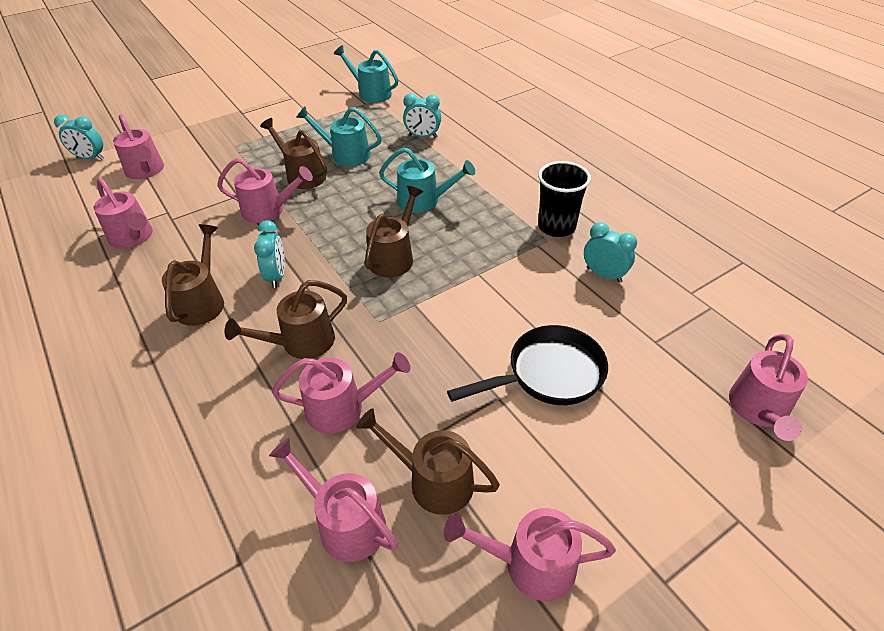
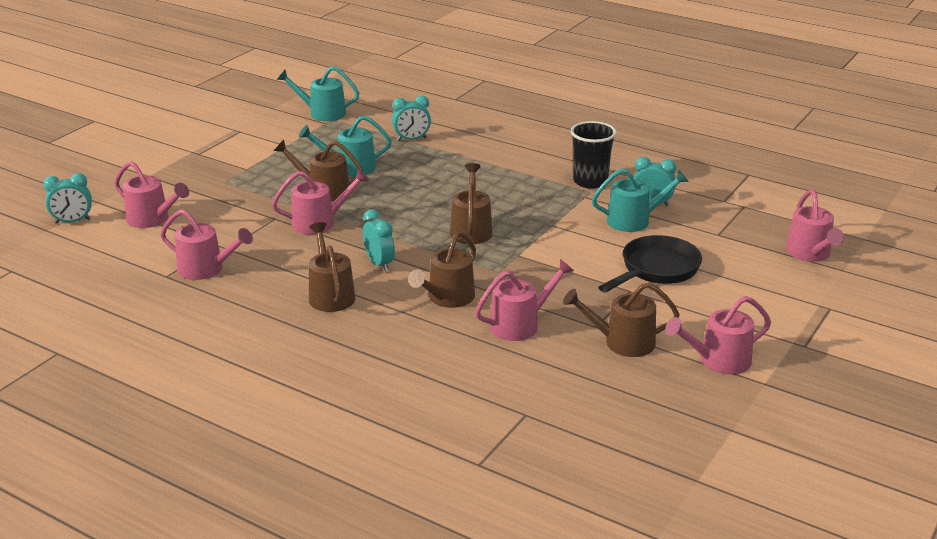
camera: 25 degrees left, 15 degrees down
pink watering can [269,438,398,562] -> none
turquoise watering can [379,147,475,213] -> turquoise watering can moved to [592,168,689,232]

